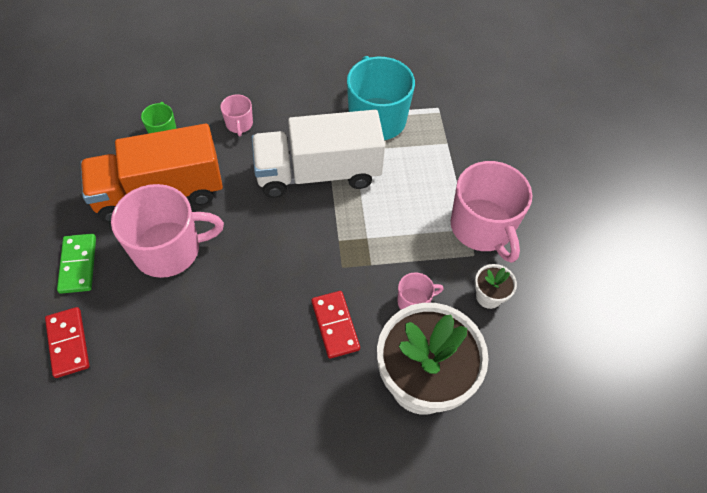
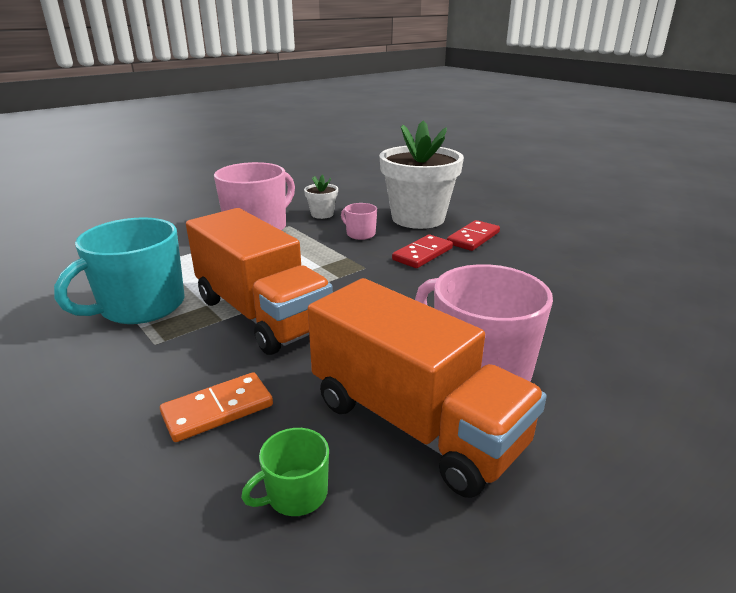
camera: 120 degrees left, 30 degrees down
red domino [45,307,89,378] -> red domino moved to [447,220,500,251]
green domino [57,234,96,294] -> none
pink mug [220,94,253,136] -> orange domino [160,372,273,442]
white truck [251,110,385,198] -> orange truck [186,208,333,355]

